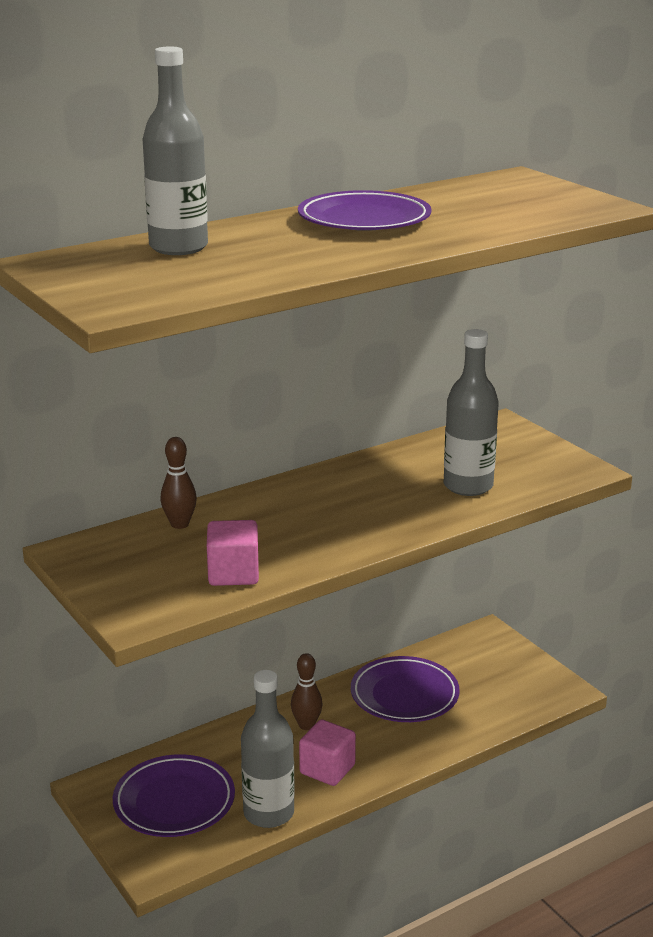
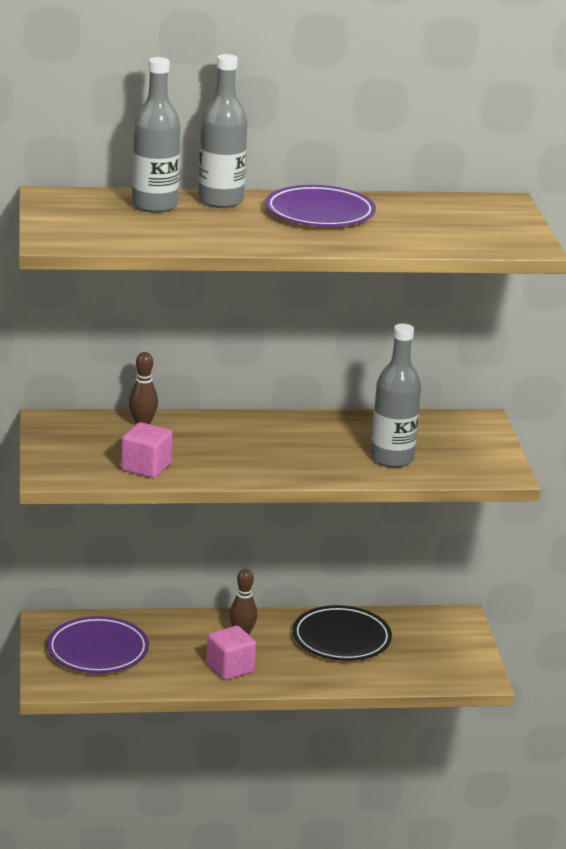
camera: 25 degrees right, 0 degrees up
grey bottle [241,670,295,828] -> grey bottle moved to [198,54,248,208]
purple plate [351,656,460,722] -> black plate [293,605,392,661]

